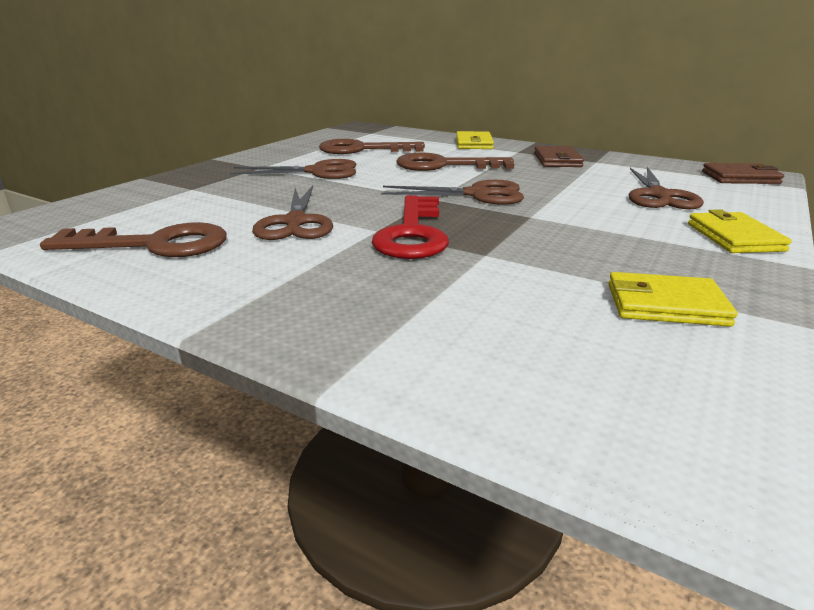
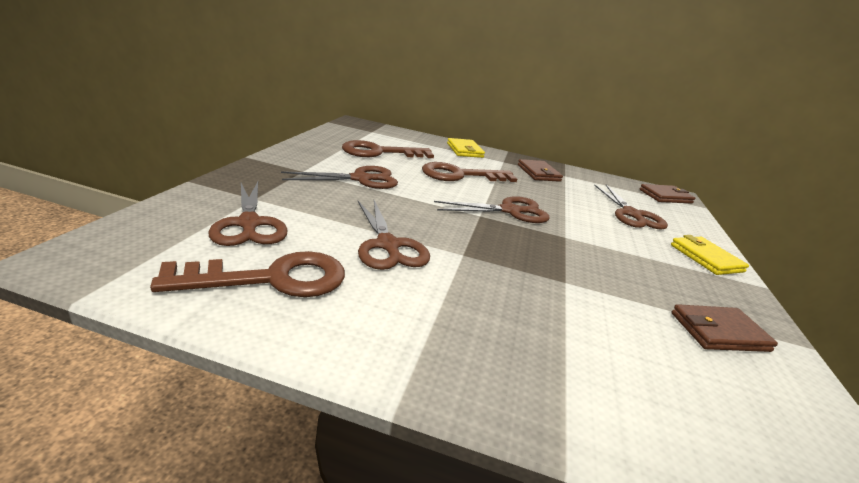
camera: 20 degrees left, 0 degrees up
red key [372,195,449,259] -> none
yellow wallet [608,272,738,327] -> brown wallet [672,304,778,352]
none -> brown scissors [208,182,288,246]

